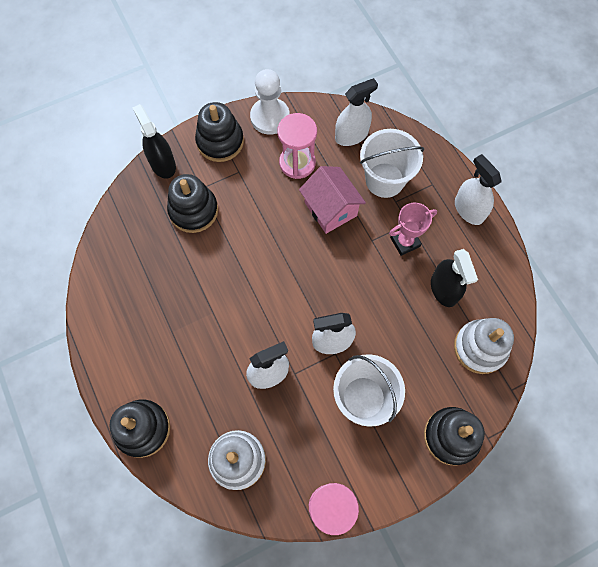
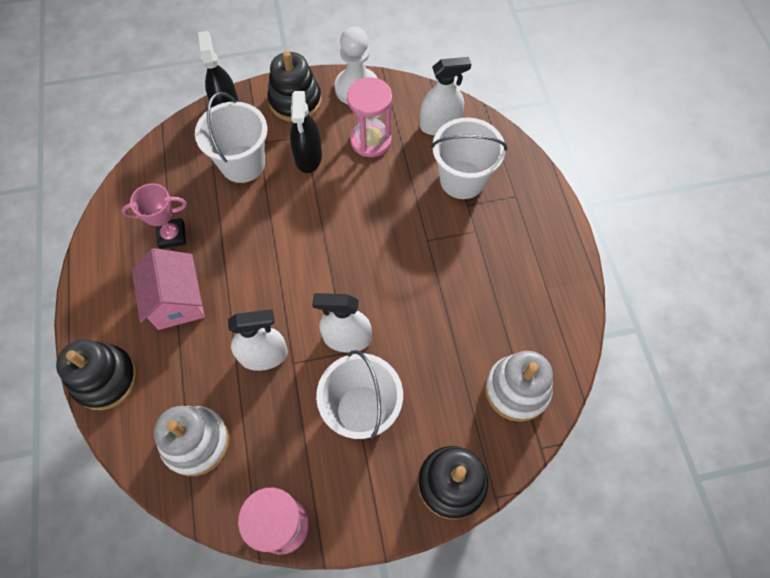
camera: 15 degrees right, 5 degrees down
black stacking toy [167,174,218,233] -> white bucket [195,92,267,183]
pink house [299,166,366,234] -> pink house moved to [132,248,205,330]
pink trophy [389,202,437,256] -> pink trophy moved to [122,183,187,249]
black spray bottle [431,249,478,307] -> black spray bottle moved to [290,91,322,173]
white spray bottle [455,154,502,225] -> none

